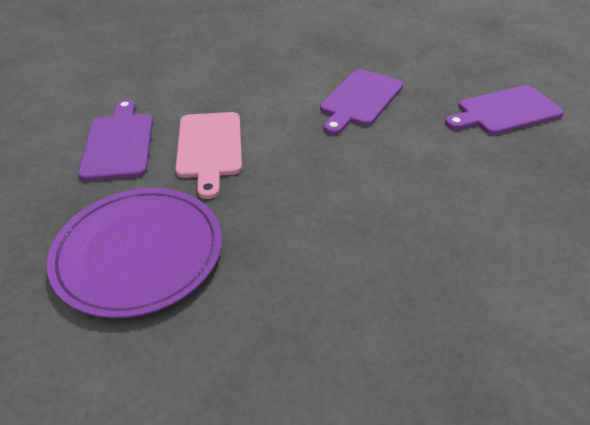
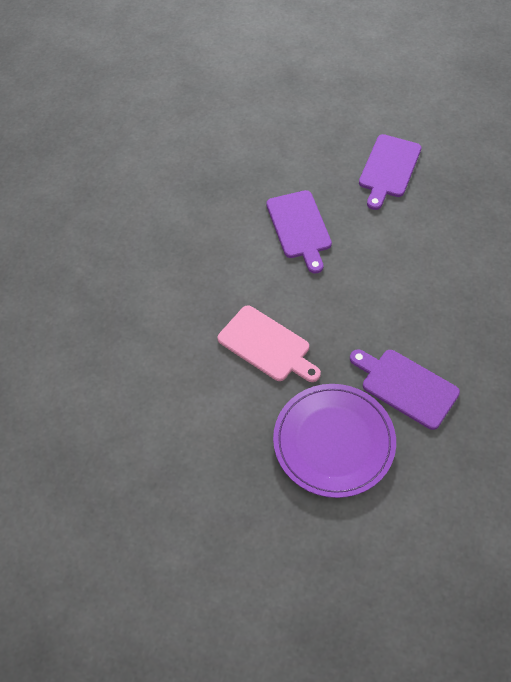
camera: 45 degrees left, 15 degrees up
purple cutting board [78,99,153,181] -> purple cutting board moved to [350,350,460,430]

